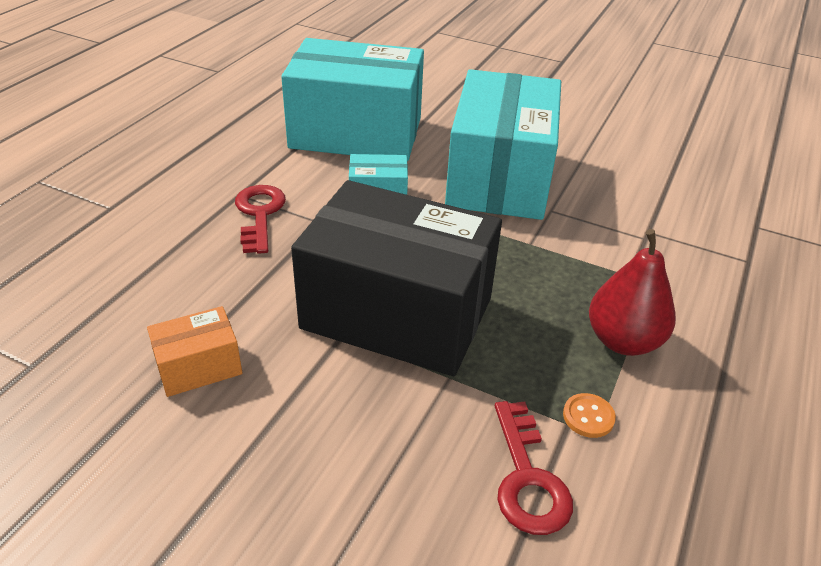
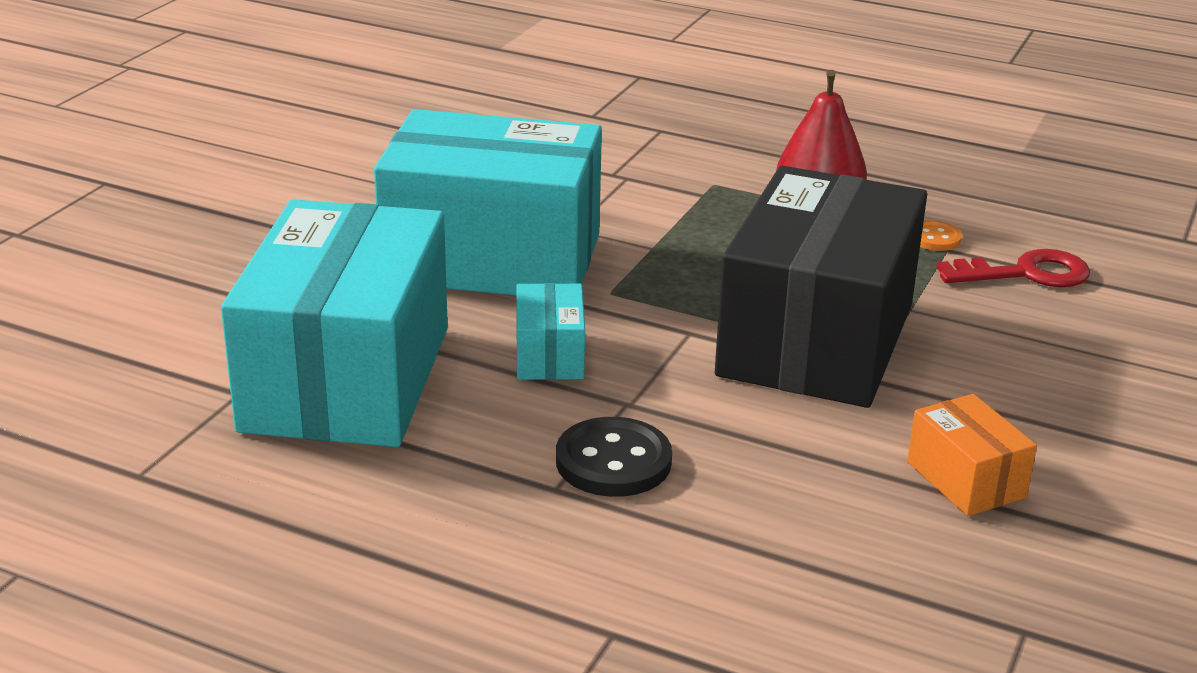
camera: 90 degrees left, 10 degrees down
red key [235,185,286,254] -> black button [556,417,672,497]

